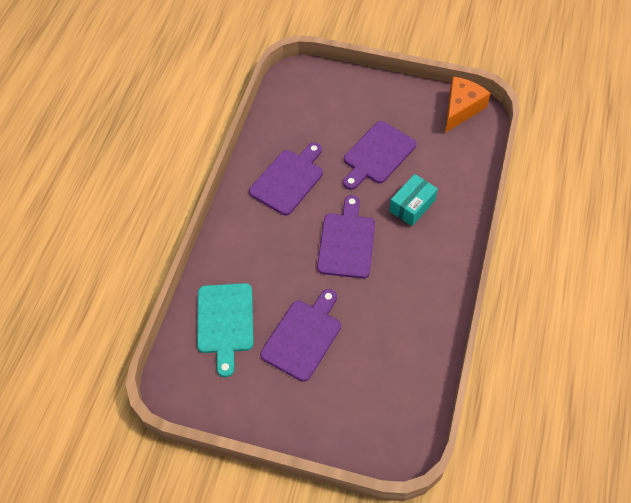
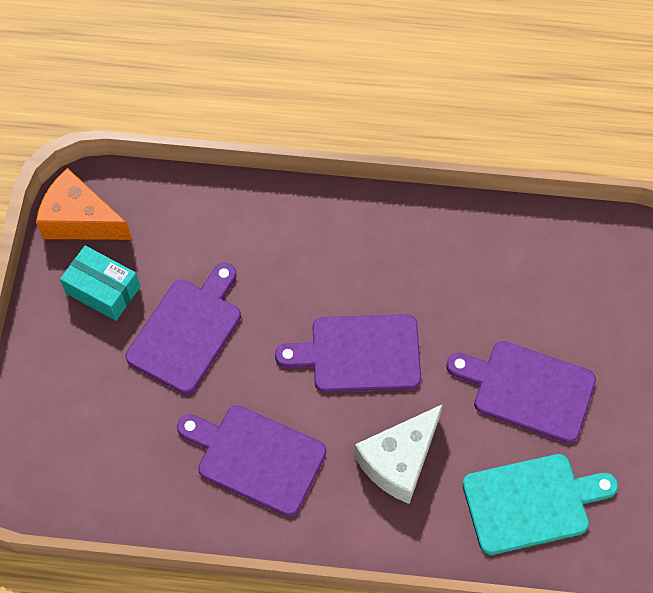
camera: 100 degrees left, 5 degrees up
purple cutting board [343,121,417,190] -> purple cutting board turned 90 degrees counterclockwise [126,263,241,394]
turquoise box [389,174,438,226] -> turquoise box moved to [60,246,140,321]
none -> white cheese [354,404,443,504]

